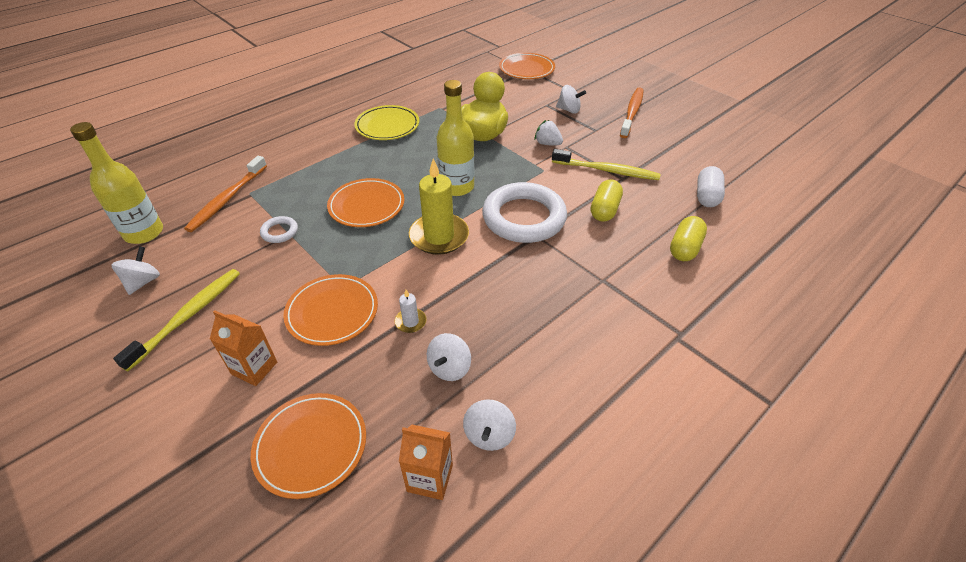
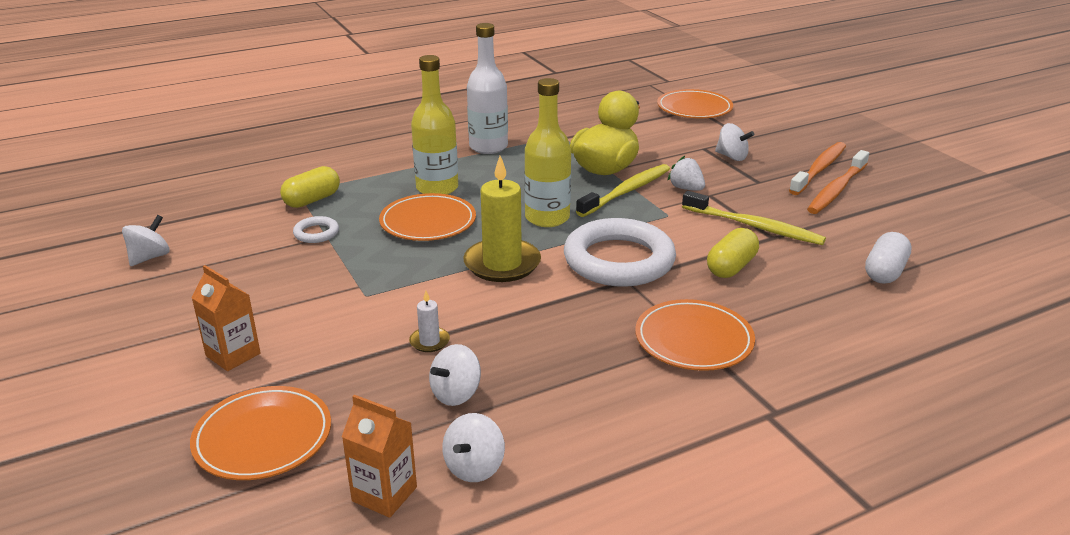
camera: 15 degrees right, 15 degrees down
yellow bottle [70,122,163,244] -> yellow bottle moved to [411,55,458,195]
yellow toothbrush [113,269,240,371] -> yellow toothbrush moved to [576,164,670,217]
orange toothbrush [184,156,267,232] -> orange toothbrush moved to [807,150,869,214]
orange plate [283,274,378,346] -> orange plate moved to [635,299,755,371]
yellow plate [354,105,419,140] -> white bottle [467,23,508,154]
yellow capsule [670,216,707,261] -> yellow capsule moved to [280,166,340,208]

